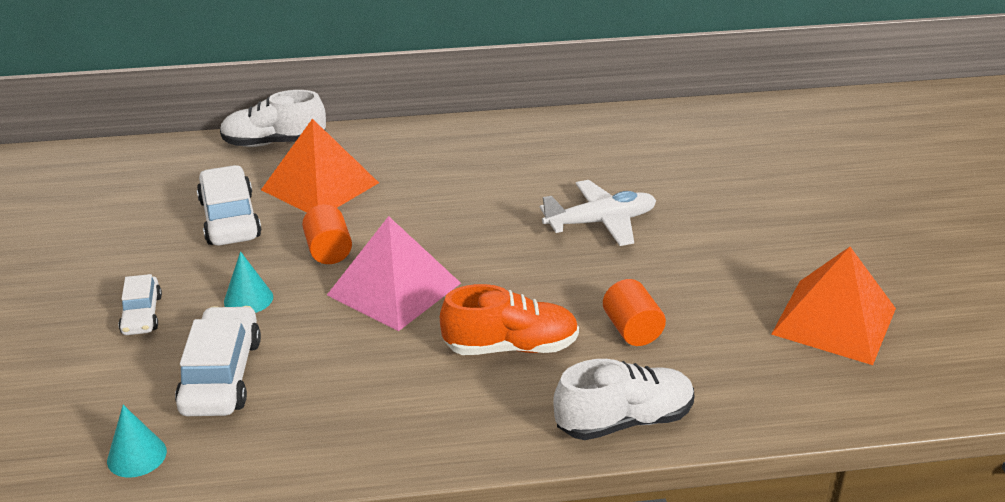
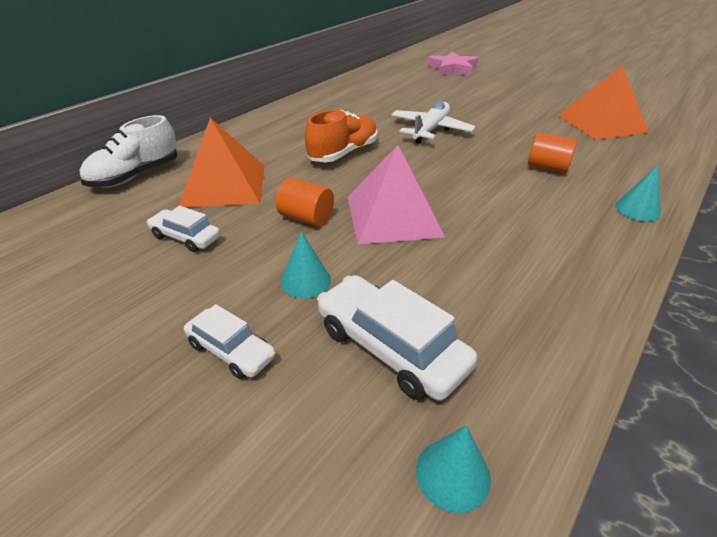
camera: 45 degrees left, 5 degrees up
white car [197,165,262,246] -> white car [147,206,220,252], size x0.60
orange shoe [440,284,579,355] -> orange shoe moved to [305,110,378,162]
white shoe [553,359,695,440] -> turquoise cone [615,165,661,221]
none -> pink star [427,52,478,77]

